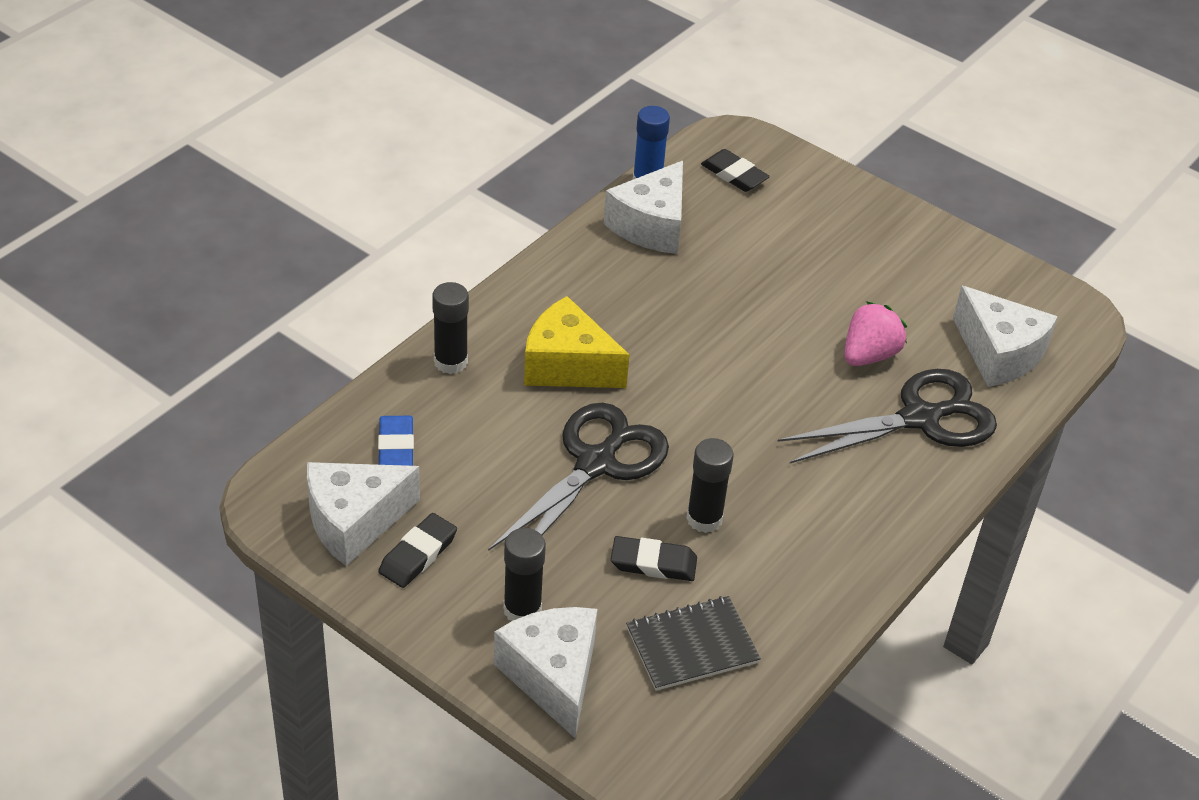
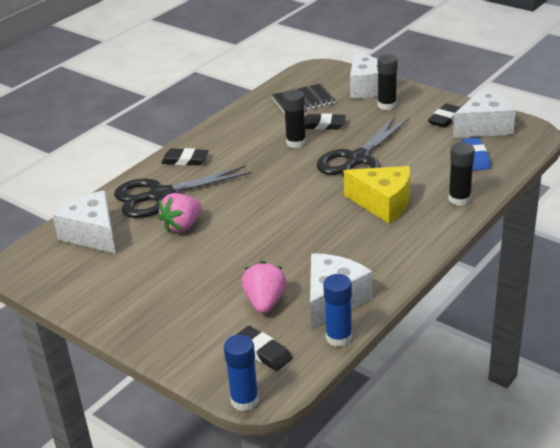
camera: 175 degrees left, 10 degrees down
none -> black eraser [161,148,209,166]
none -> blue glue stick [224,335,259,411]
none -> pink strawberry [242,261,286,313]

